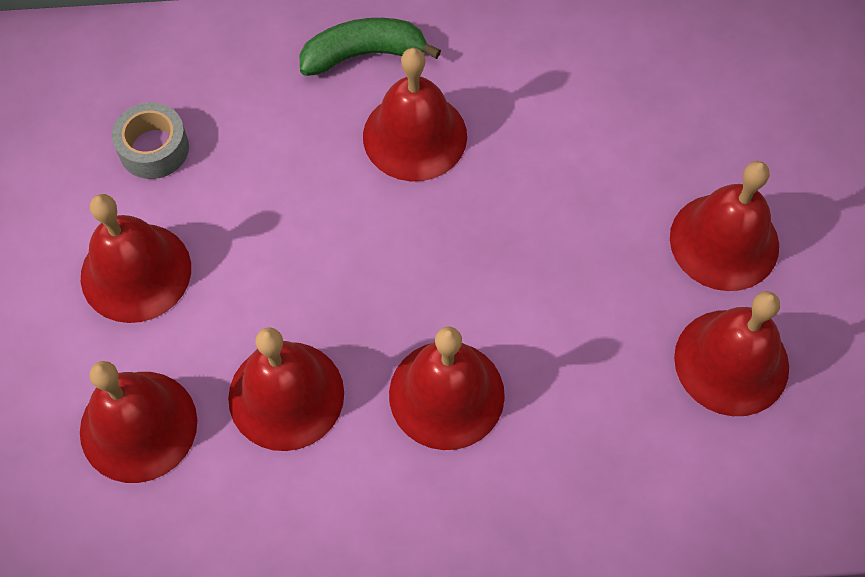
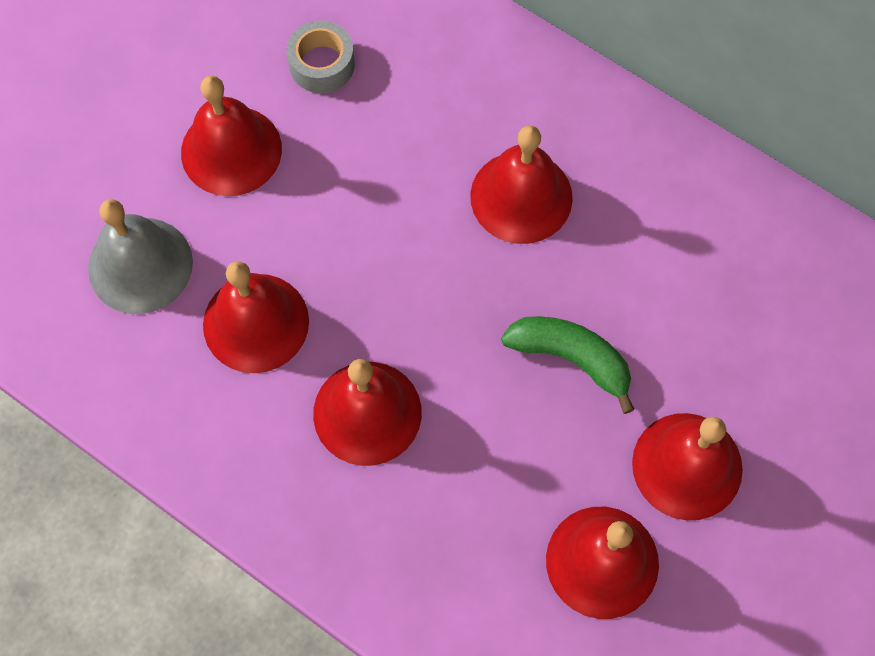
camera: 40 degrees right, 5 degrees up
red bell [80,361,197,483] -> grey bell [88,199,193,314]
green banana [300,18,441,76] -> green banana moved to [501,316,635,414]

